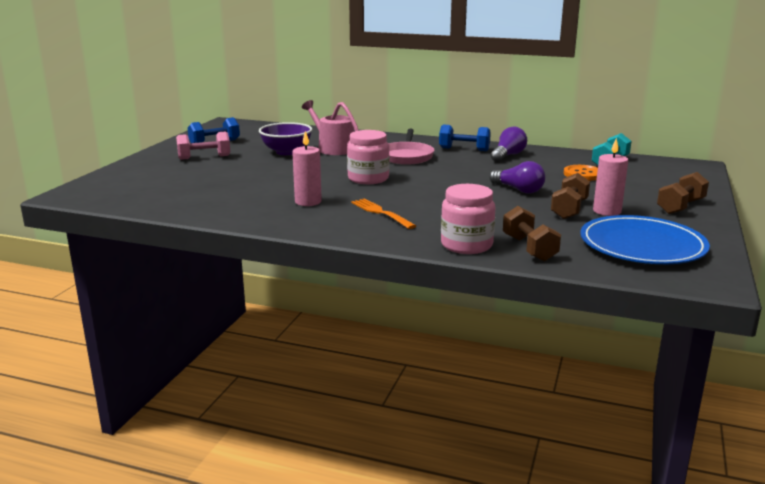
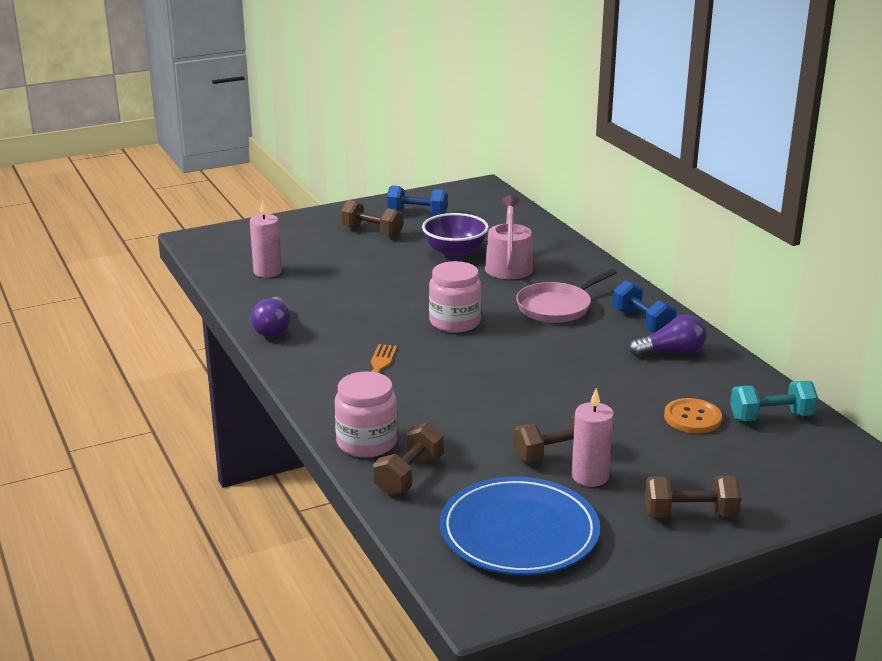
camera: 45 degrees right, 5 degrees up
pink dumbbell [176,131,230,160] -> brown dumbbell [341,200,403,237]
pink candle [292,131,322,206] -> pink candle moved to [250,200,282,278]
purple light bulb [489,161,546,193] -> purple light bulb moved to [251,297,290,337]

